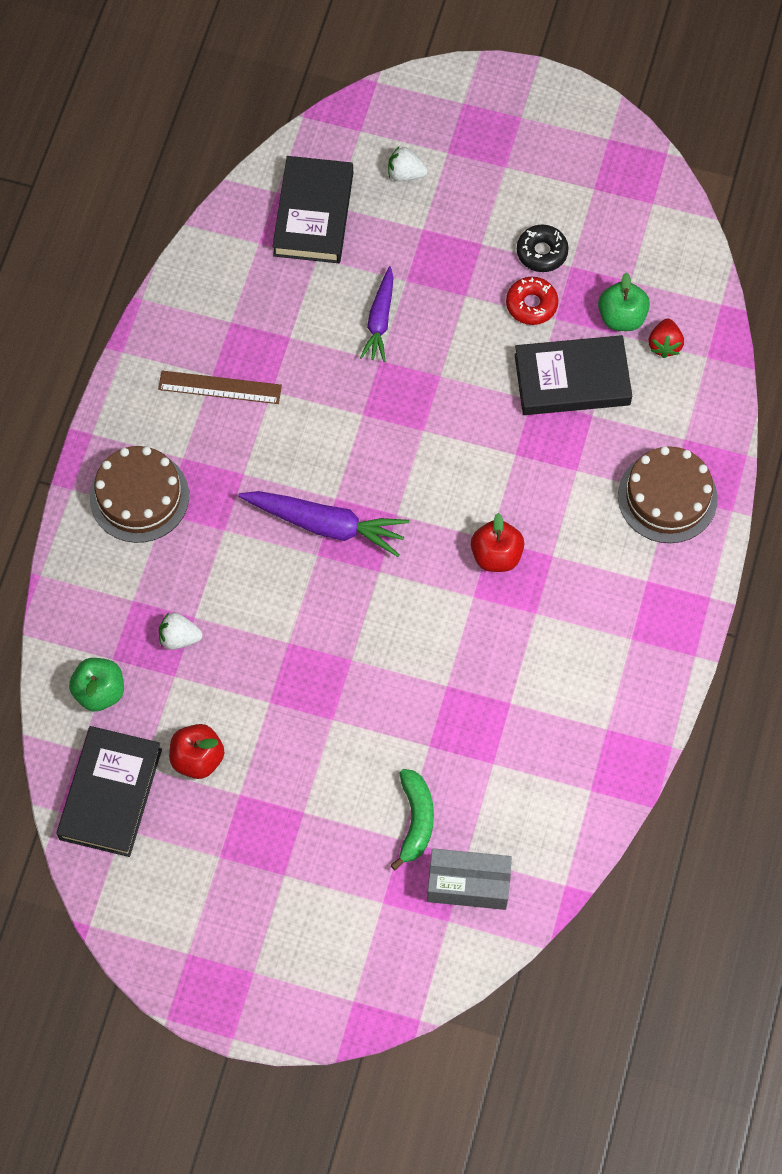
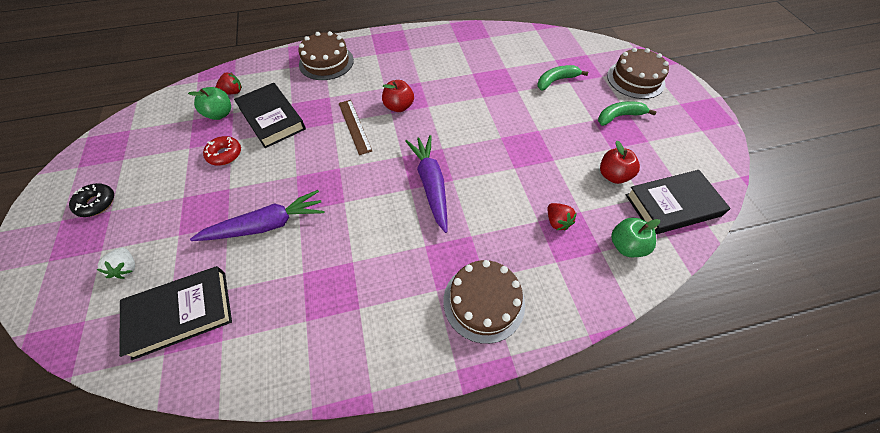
camera: 120 degrees left, 10 degrees down
brown ruler [158,371,282,404] -> brown ruler moved to [339,100,372,155]
white strawberry [159,612,202,650] -> red strawberry [548,203,577,230]
purple carrot [360,266,394,362] -> purple carrot [190,190,324,241], size x1.56
grey box [427,848,512,910] -> none
black donut [517,225,569,272] -> black donut moved to [69,183,114,217]
none -> green banana [598,101,657,126]
none -> brown cake [607,48,669,99]

